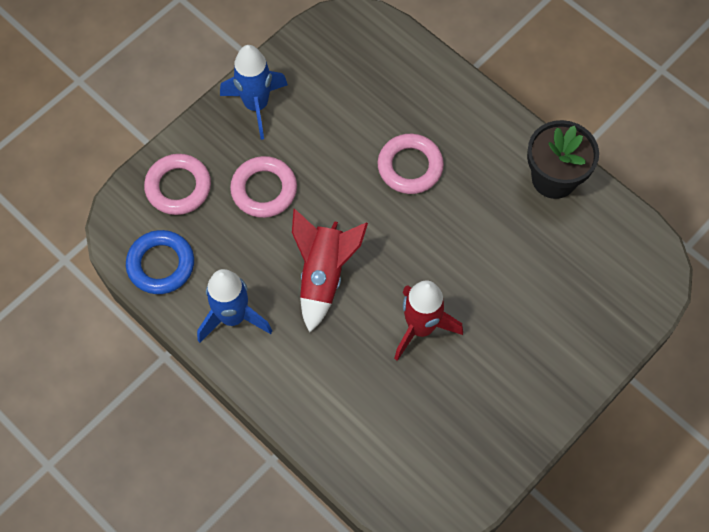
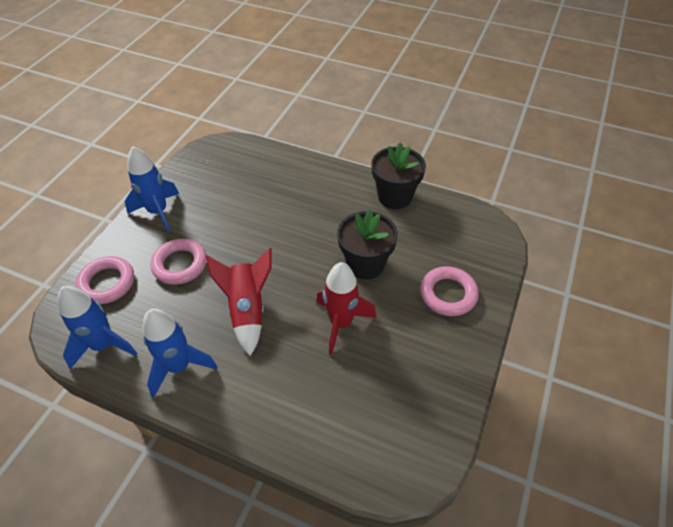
camera: 20 degrees left, 15 degrees down
blue ring [126,230,194,294] -> blue rocket [58,286,138,369]
pink ring [377,134,444,194] -> pink ring moved to [420,266,479,316]
none -> black flower pot [337,209,398,279]

